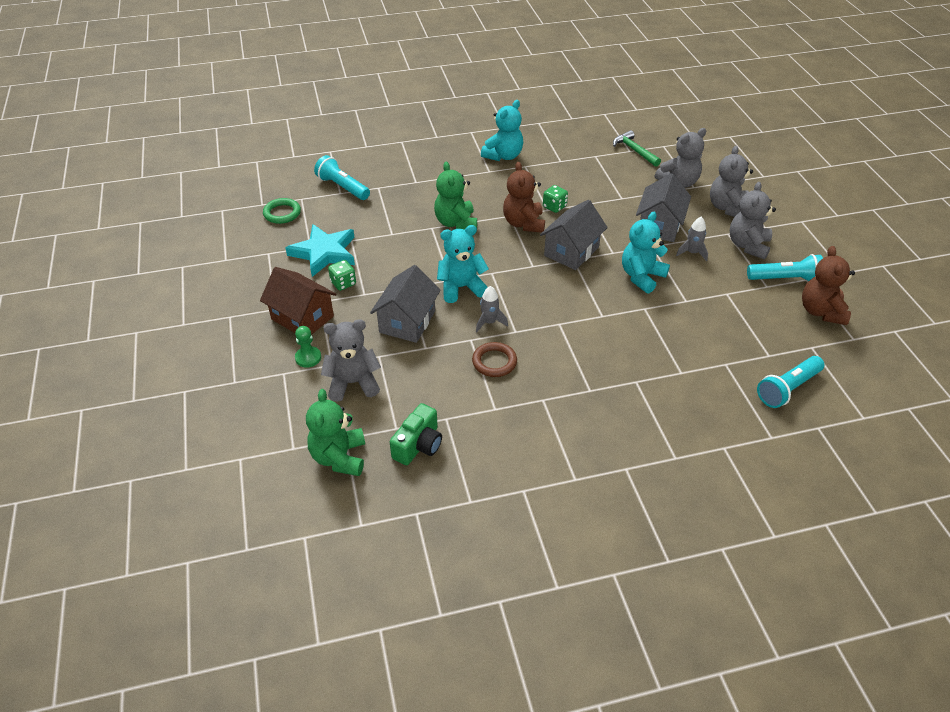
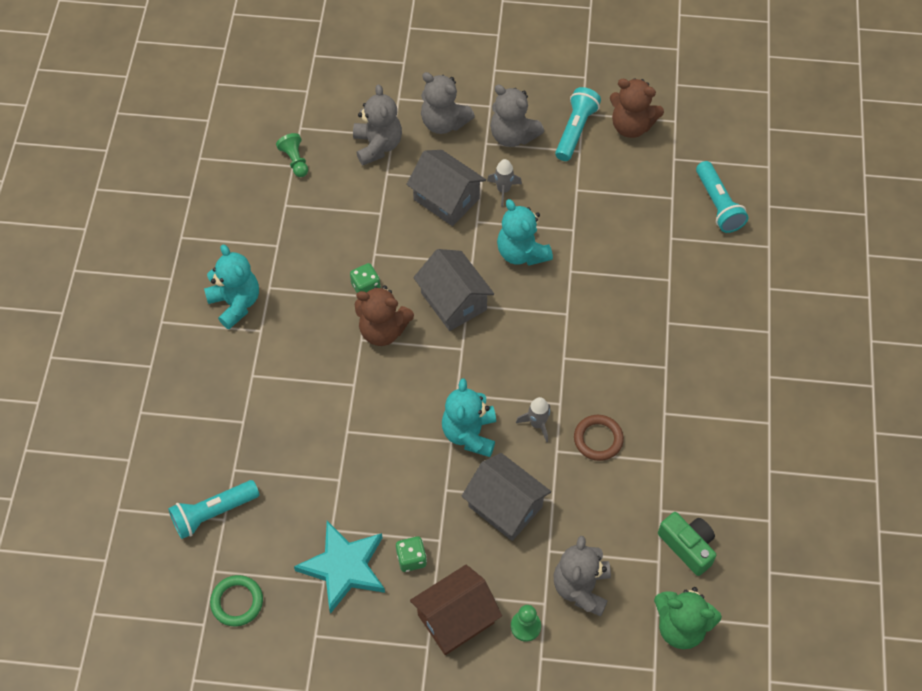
camera: 70 degrees left, 15 degrees up
green teddy bear [434,162,477,230] -> none
green hammer [613,130,661,167] -> green pawn [276,133,308,177]

